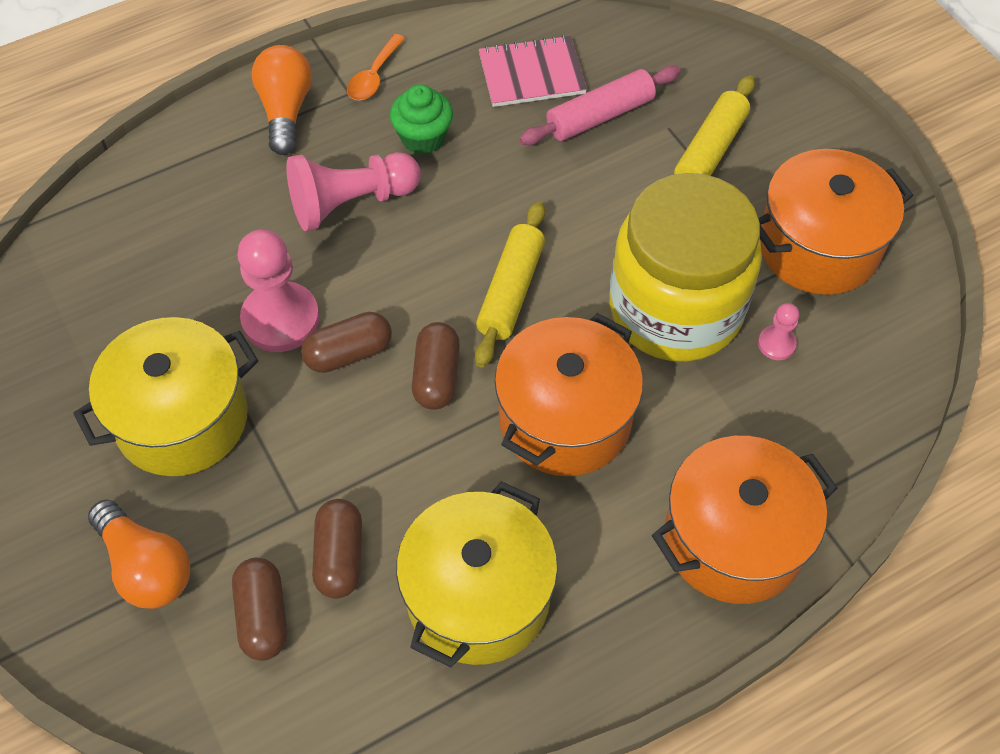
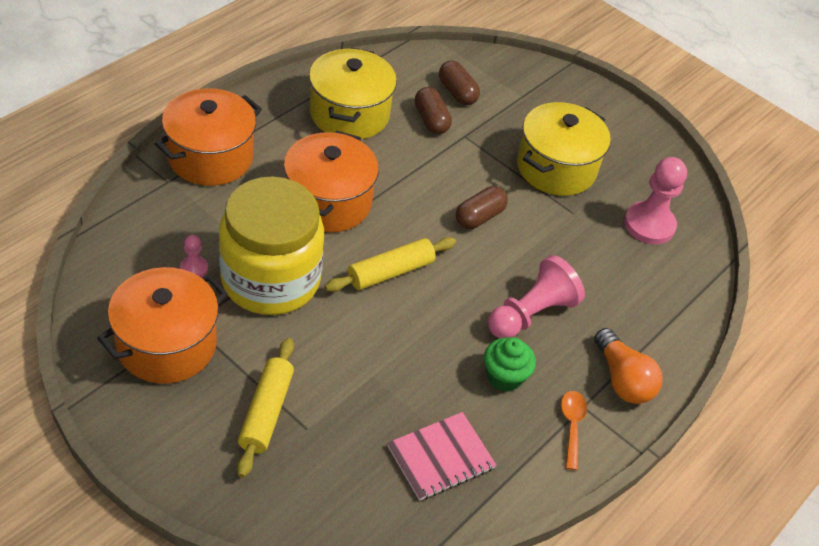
camera: 155 degrees right, 10 degrees down
orange light bulb [88,499,190,609] -> none
pink pawn [237,230,320,352] -> pink pawn moved to [624,157,687,244]
brown capsule [412,322,460,409] -> none
yellow rolling pin [475,201,545,368] -> yellow rolling pin turned 60 degrees clockwise [325,237,456,292]
pink rolling pin [519,66,681,145] -> none

